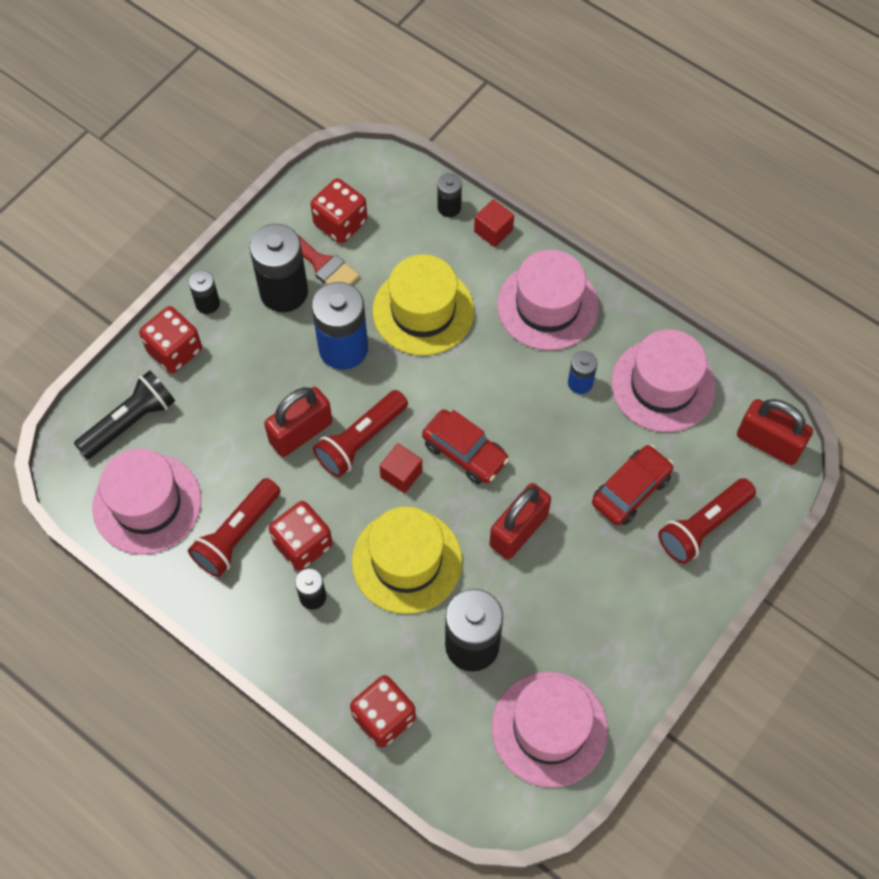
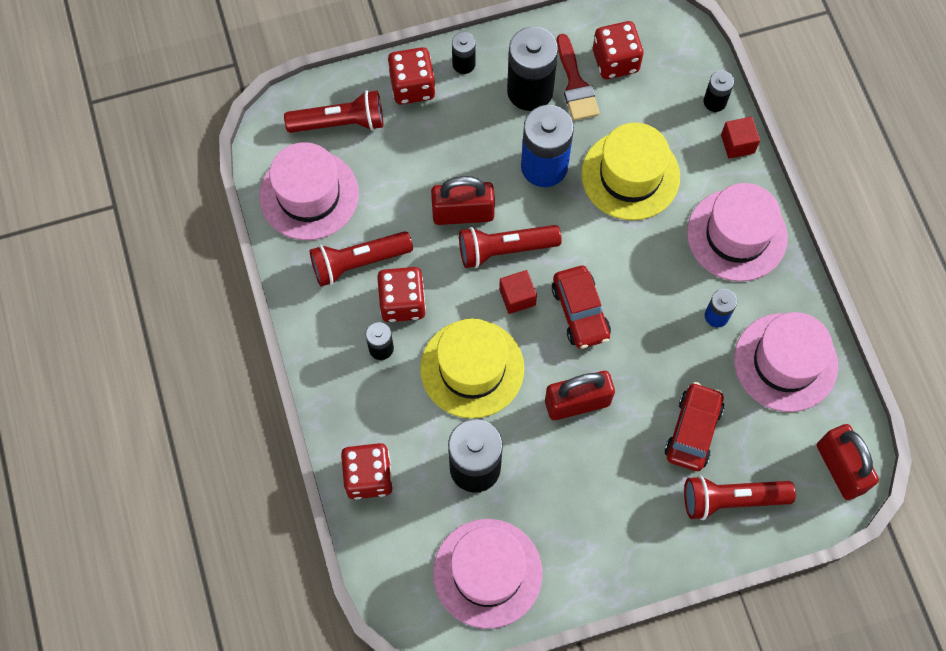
camera: 35 degrees right, 5 degrees up
black flashlight [74,370,175,459] -> red flashlight [284,90,383,133]
red car [592,445,674,525] -> red car turned 60 degrees counterclockwise [664,382,724,471]

